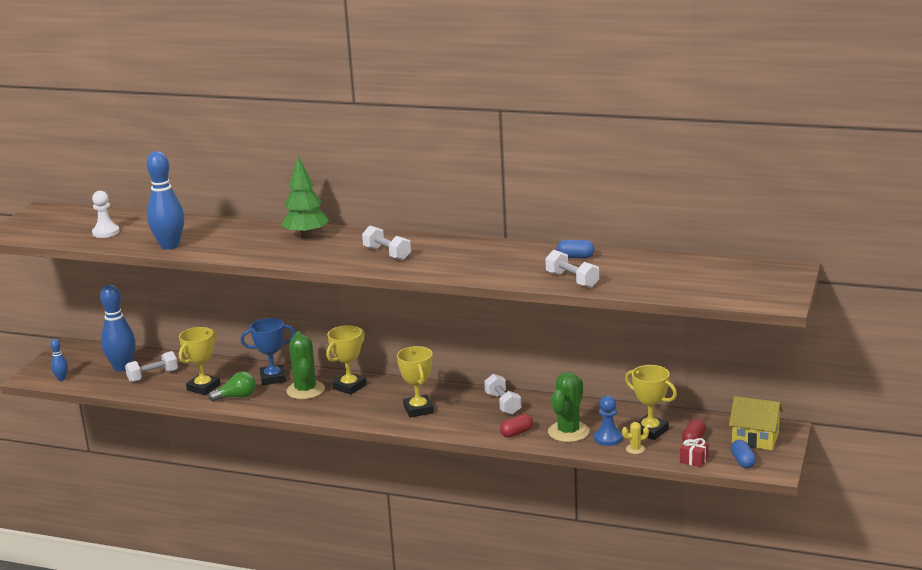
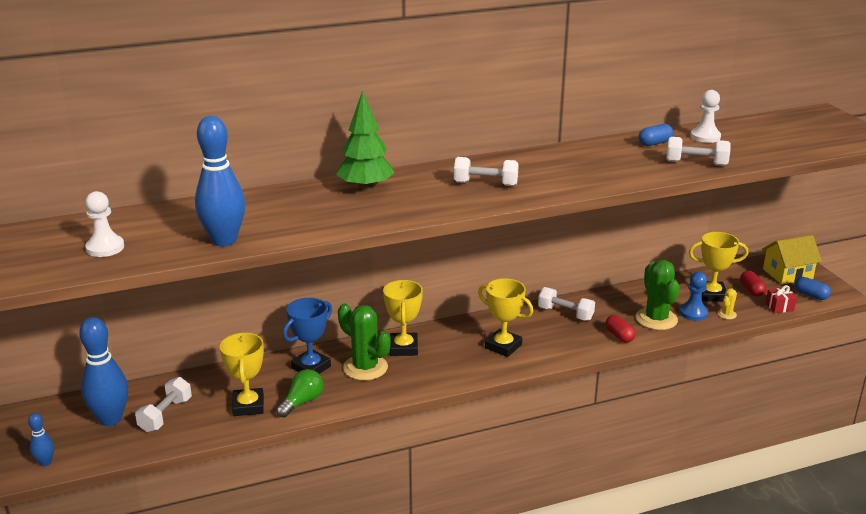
camera: 40 degrees left, 5 degrees up
red capsule [500,414,533,438] -> red capsule turned 45 degrees counterclockwise [605,315,636,343]
none -> white pawn [690,90,721,143]

